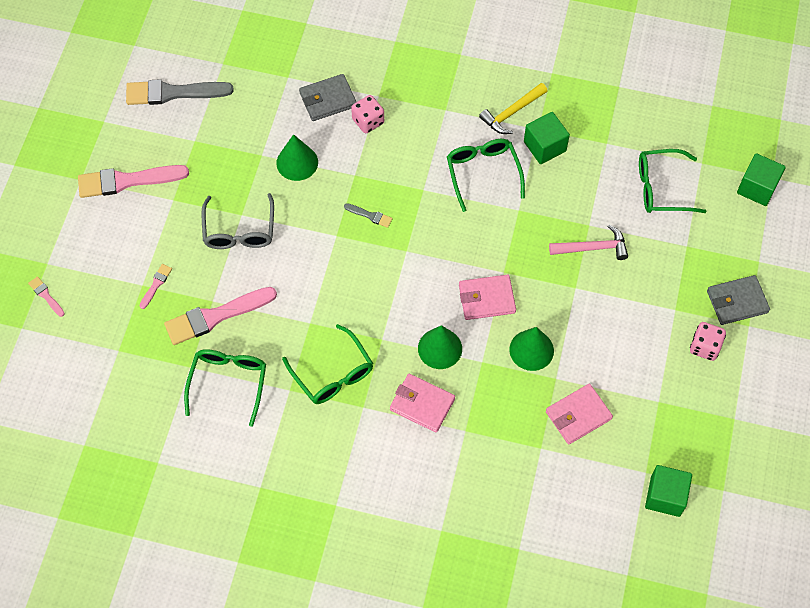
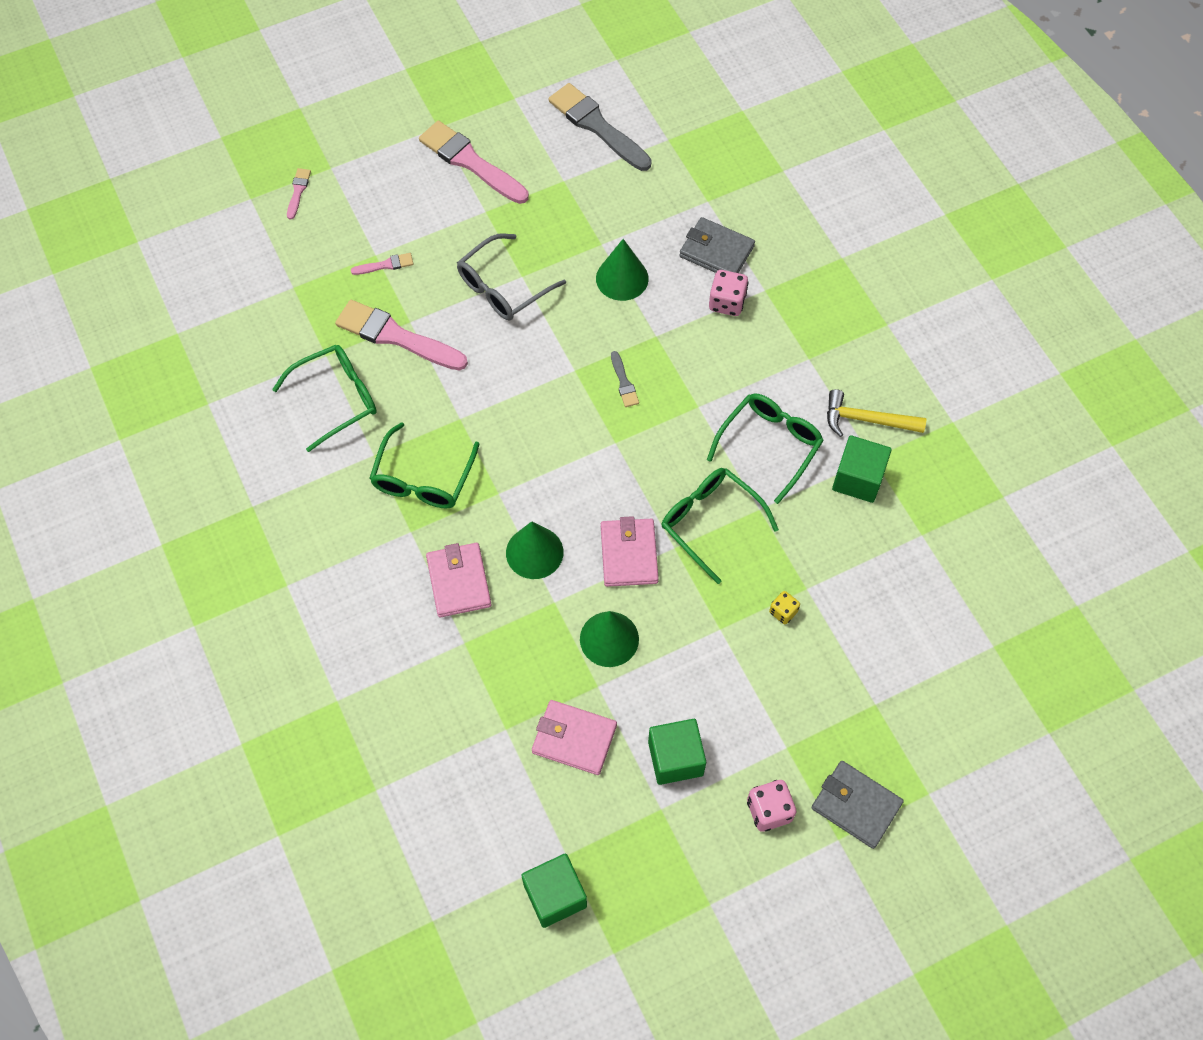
camera: 50 degrees right, 0 degrees up
pink wallet [459,275,516,320] -> pink wallet turned 45 degrees clockwise [601,516,659,587]
pink hammer [549,225,628,260] -> yellow dice [769,591,800,624]
green glasses [639,149,707,213] -> green glasses moved to [662,468,779,584]
green cube [737,153,786,206] -> green cube moved to [648,719,706,785]

